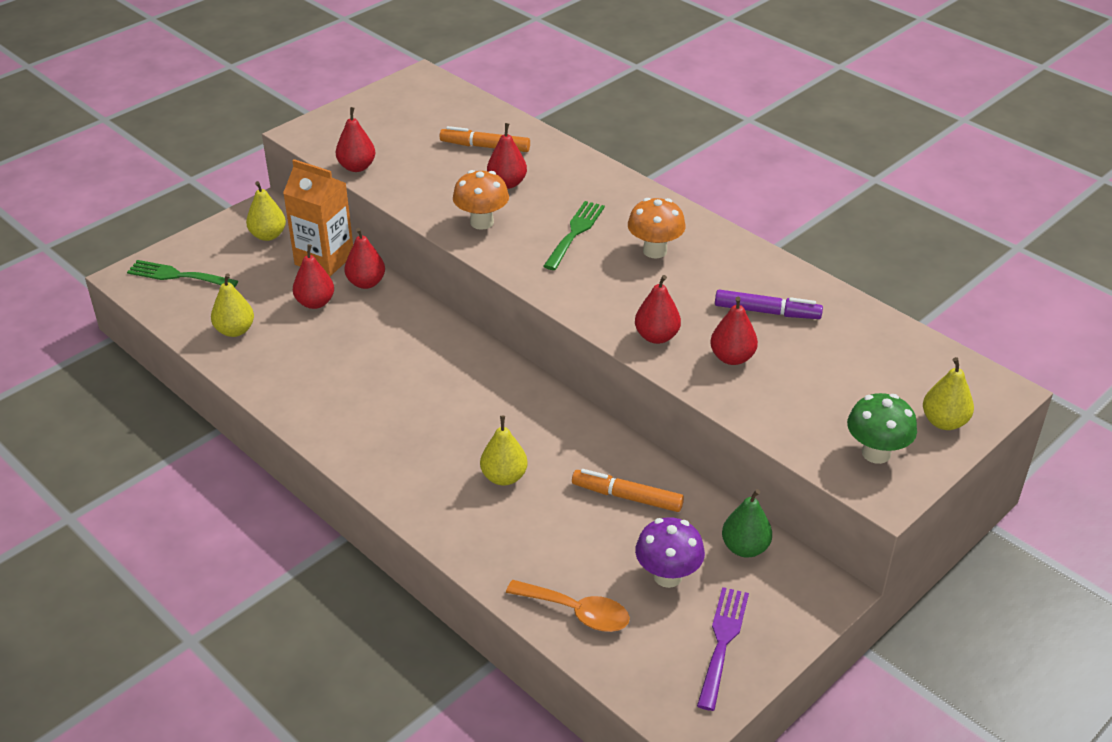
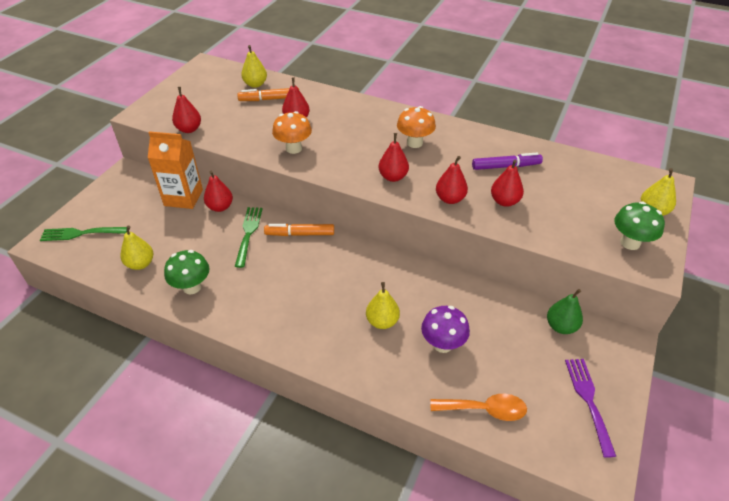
camera: 20 degrees left, 5 degrees up
yellow pear [246,181,286,241] -> yellow pear moved to [241,45,267,88]
red pear [293,244,334,309] -> red pear moved to [378,133,409,182]
green fork [543,201,605,270] -> green fork moved to [235,207,263,268]
orange marker [572,469,684,512] -> orange marker moved to [264,224,334,236]
purple mushroom [635,517,705,588] -> purple mushroom moved to [421,306,470,353]
none -> green mushroom [164,250,209,294]

